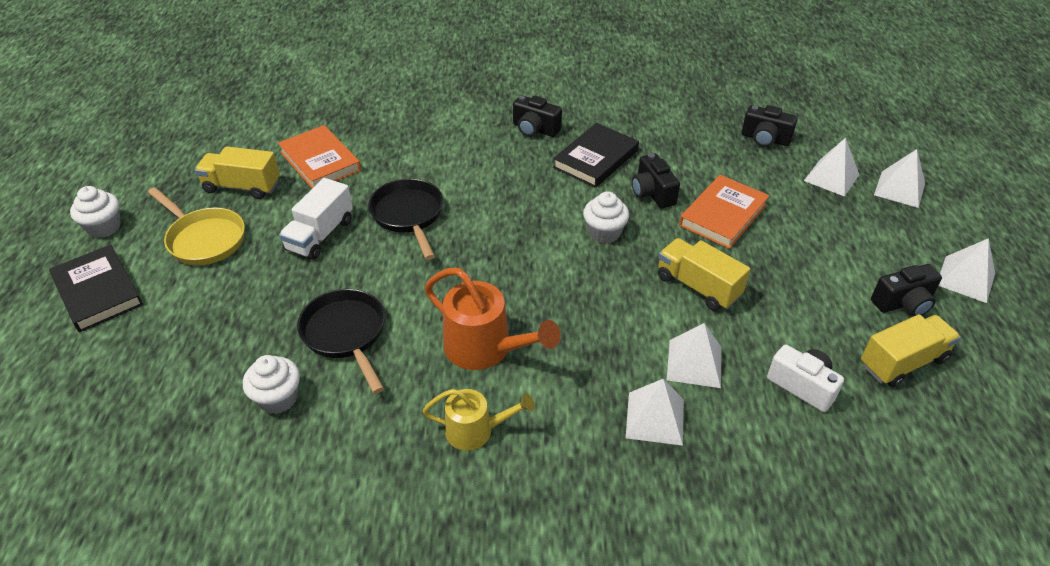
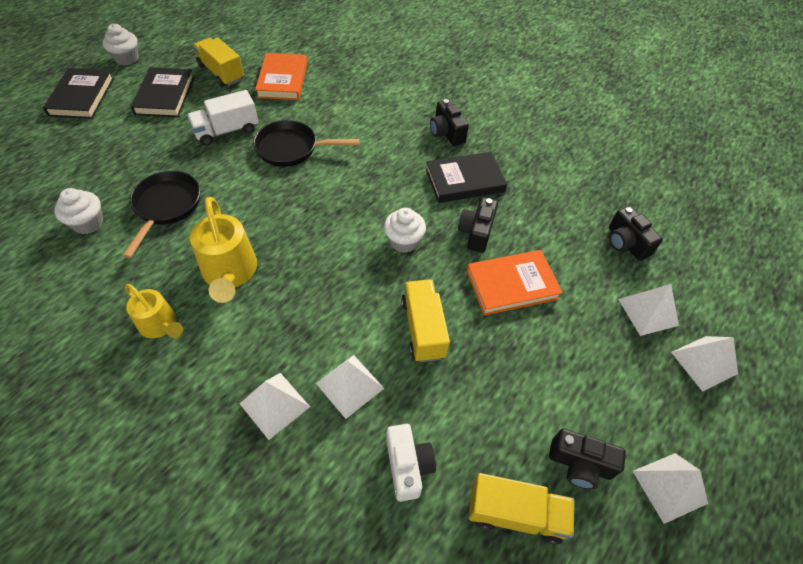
camera: 35 degrees right, 10 degrees up
yellow pan [148,187,245,265] -> black book [131,67,194,117]
black pan [368,179,443,260] -> black pan turned 105 degrees counterclockwise [253,120,360,167]
orange watering can [425,268,560,370] -> yellow watering can [190,197,257,303]

